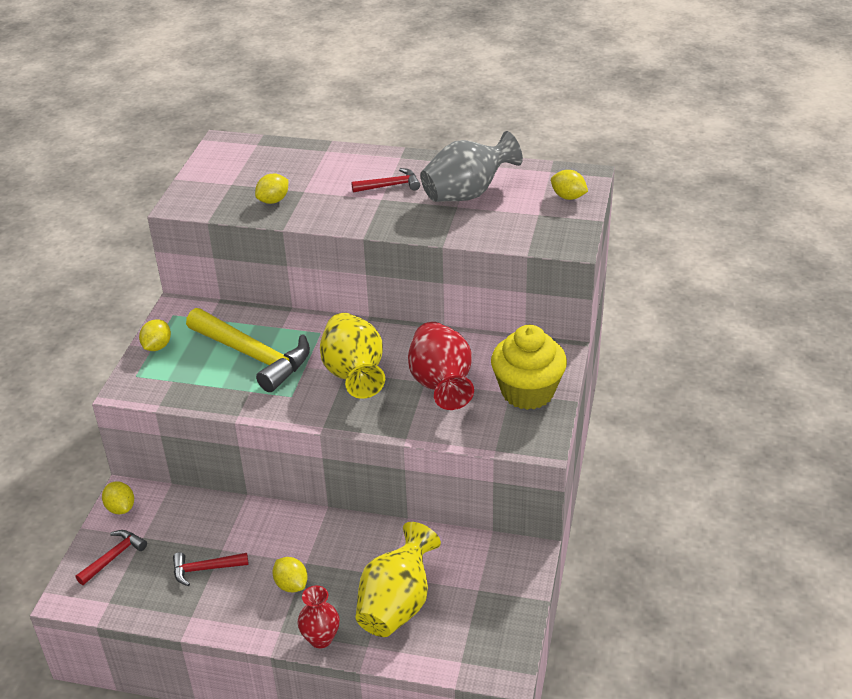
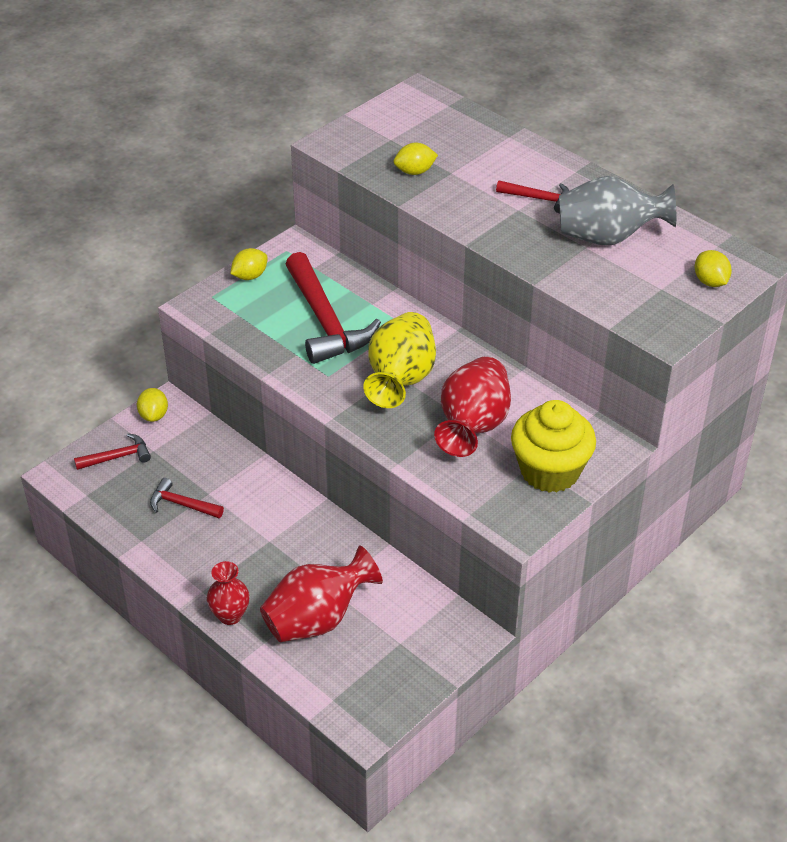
camera: 30 degrees right, 5 degrees up
yellow hammer [186,308,310,392] -> red hammer [285,252,381,364]
yellow lemon [272,557,308,592] -> none
yellow vase [355,522,441,637] -> red vase [260,545,383,642]

